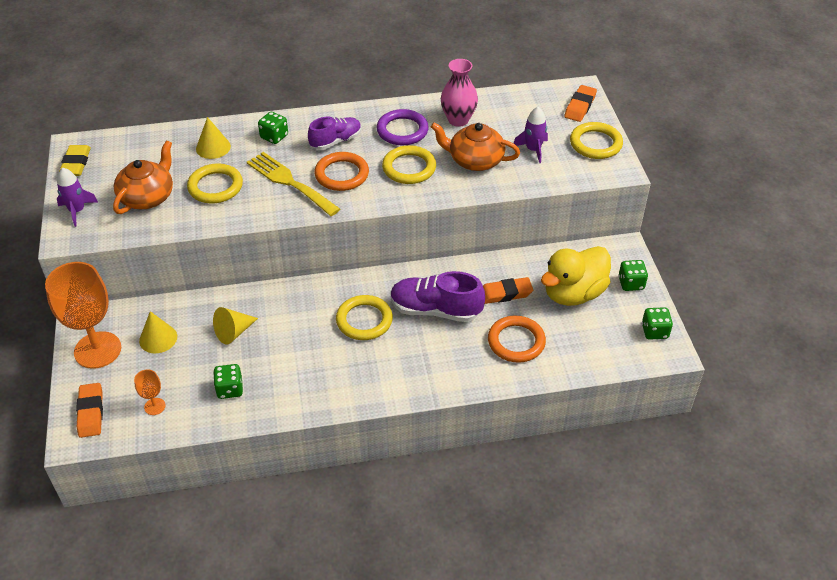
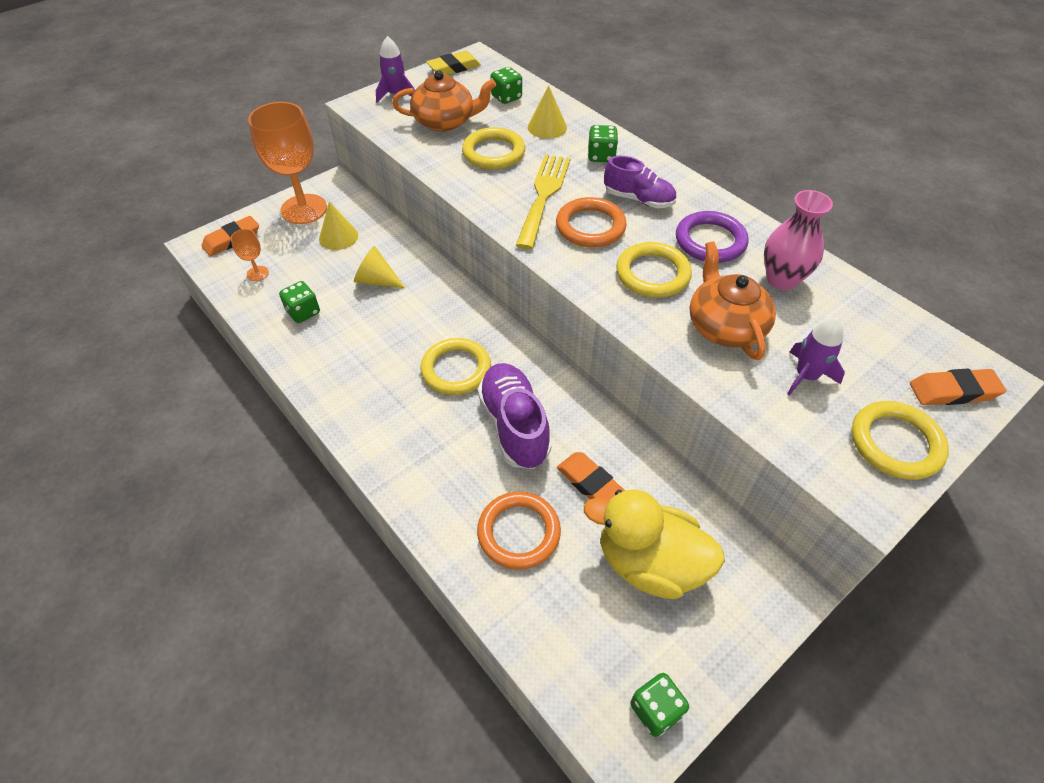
camera: 60 degrees right, 5 degrees up
green dice [618,260,648,291] -> green dice moved to [490,67,522,104]

